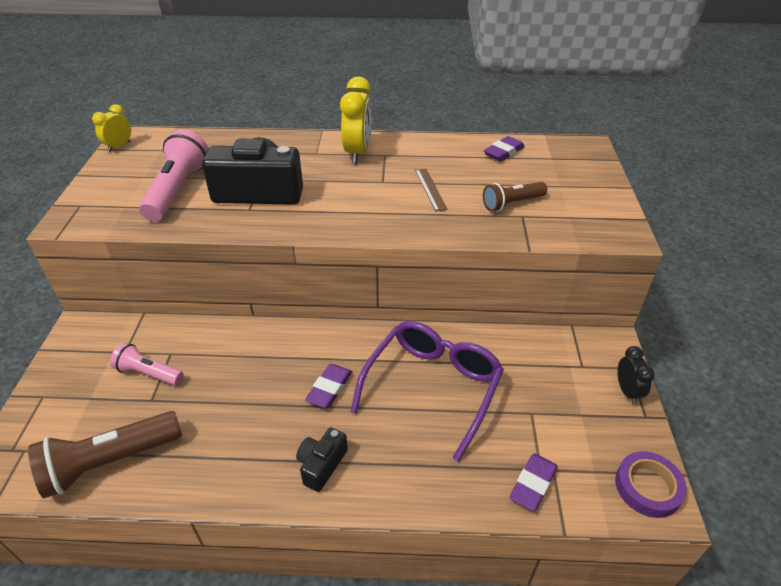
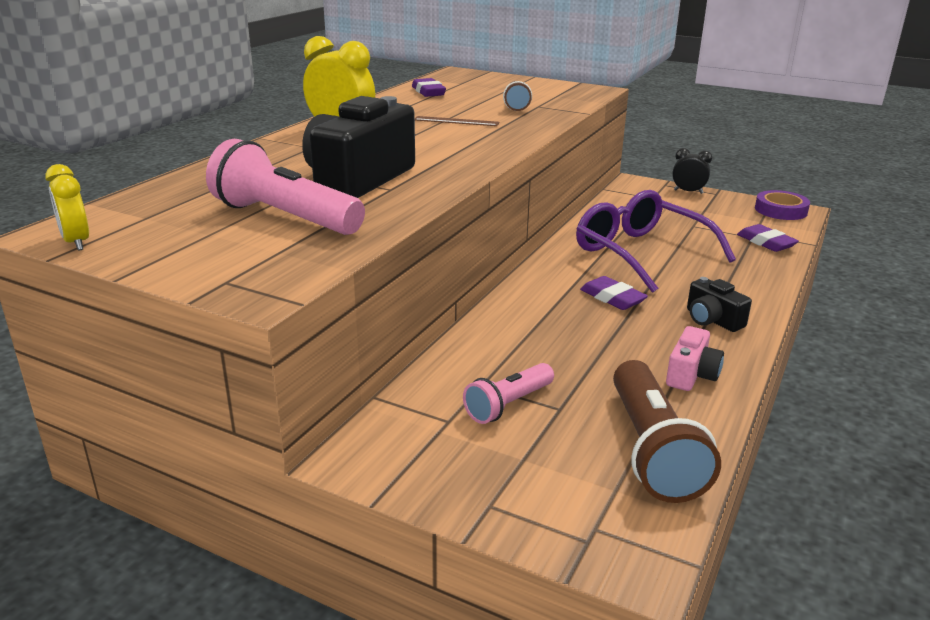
camera: 65 degrees left, 15 degrees down
none -> pink camera [666,326,724,391]

